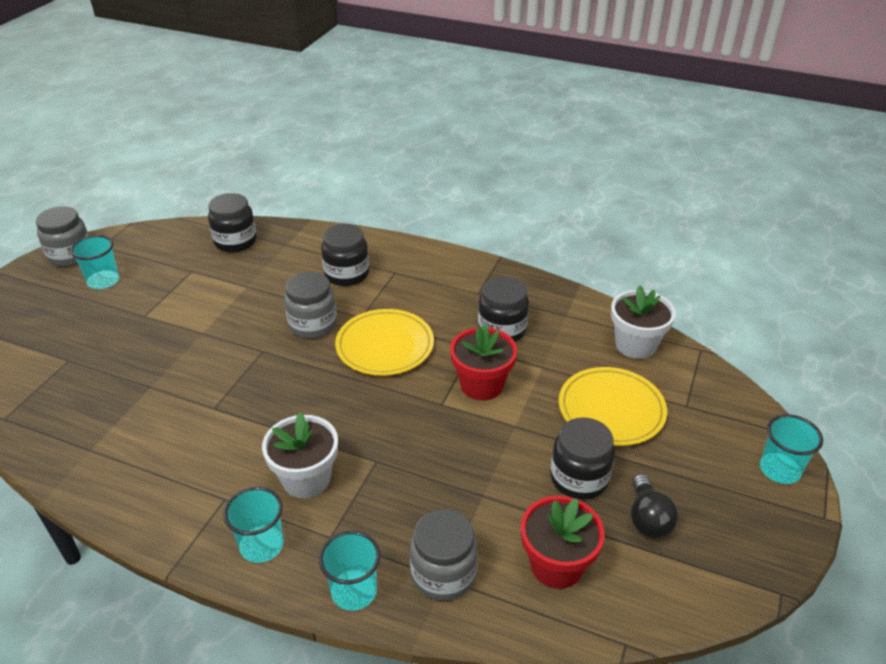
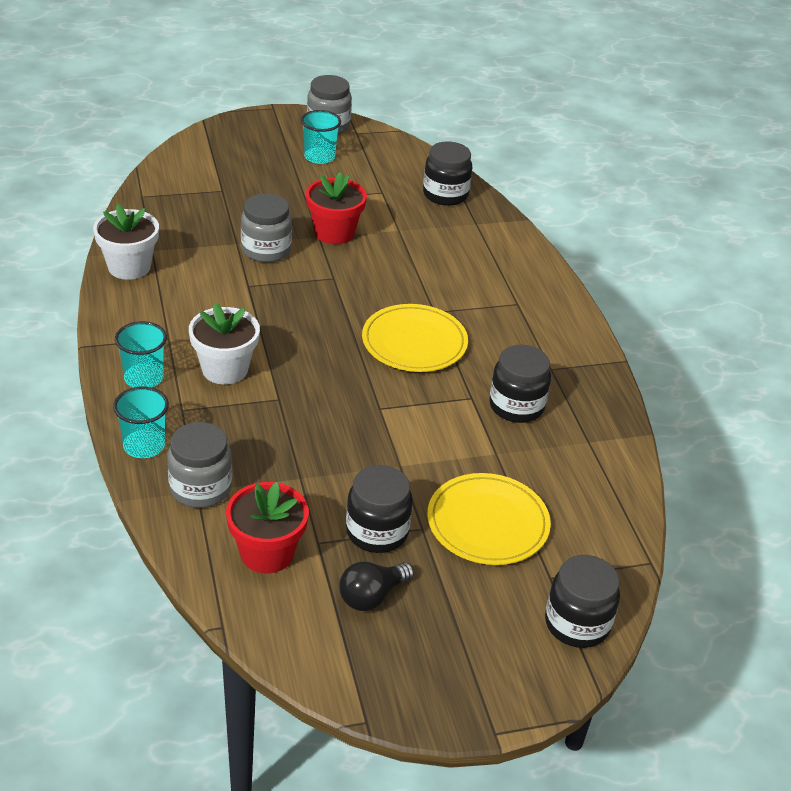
camera: 50 degrees right, 0 degrees up
grey jar [284,272,337,339] -> grey jar moved to [241,193,292,263]
black jar [321,224,369,286] -> black jar moved to [545,555,620,648]
red flower pot [450,324,517,400] -> red flower pot moved to [306,172,367,244]
white flower pot [611,285,676,359] -> white flower pot moved to [93,204,159,280]
turquoise cup [760,414,823,484] -> none

